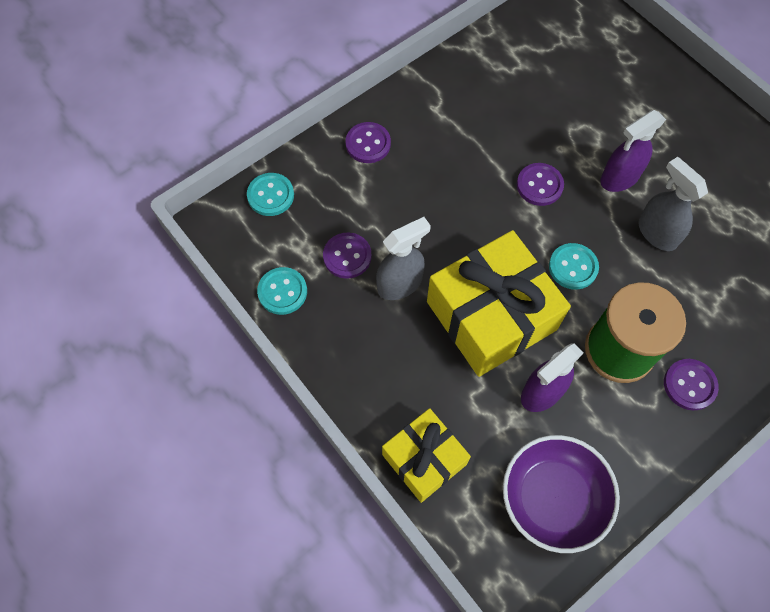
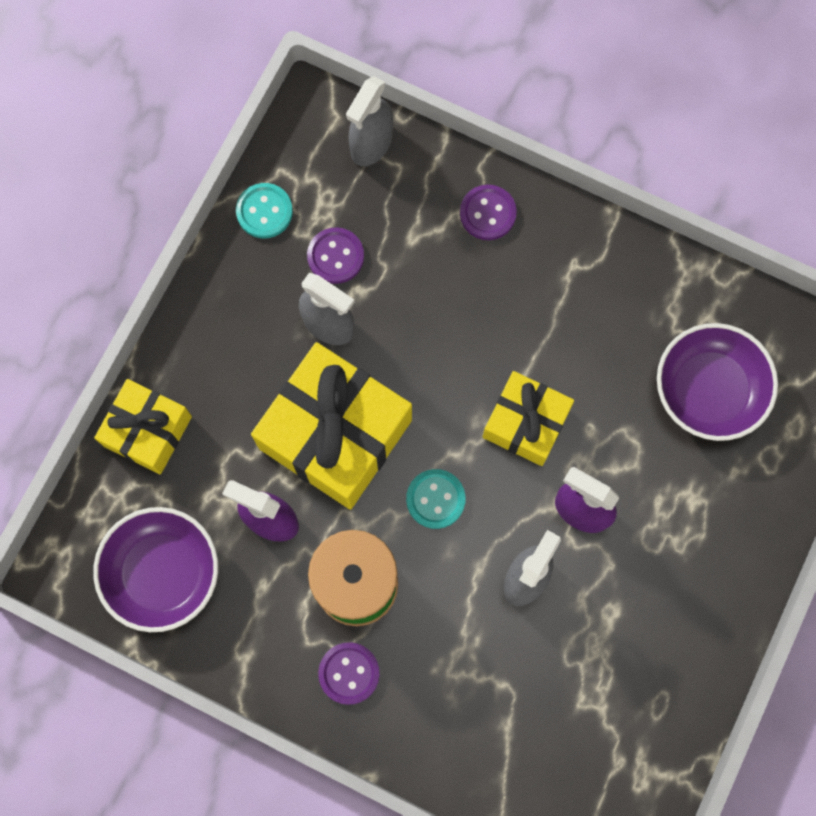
camera: 65 degrees right, 10 degrees up
turquoise button [247,173,294,216] -> grey spray bottle [346,76,393,166]
purple button [517,163,564,206] -> yellow gift [483,371,574,466]
none -> purple bowl [657,323,778,441]

